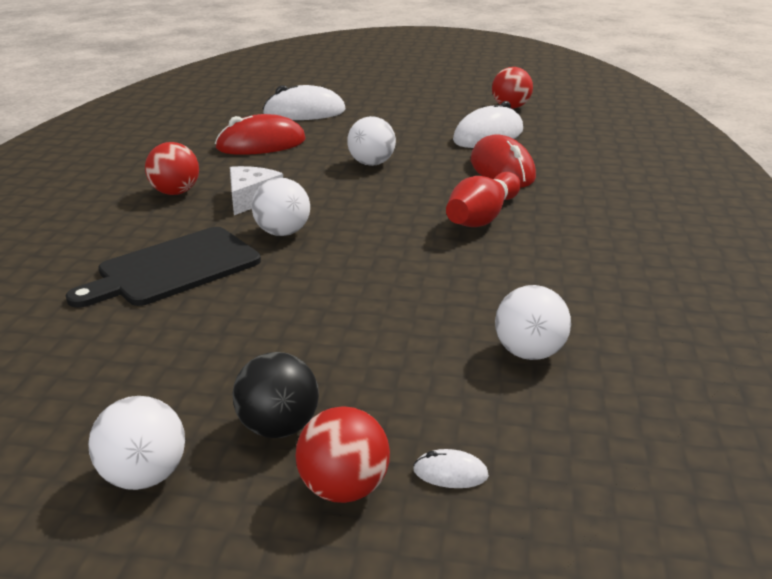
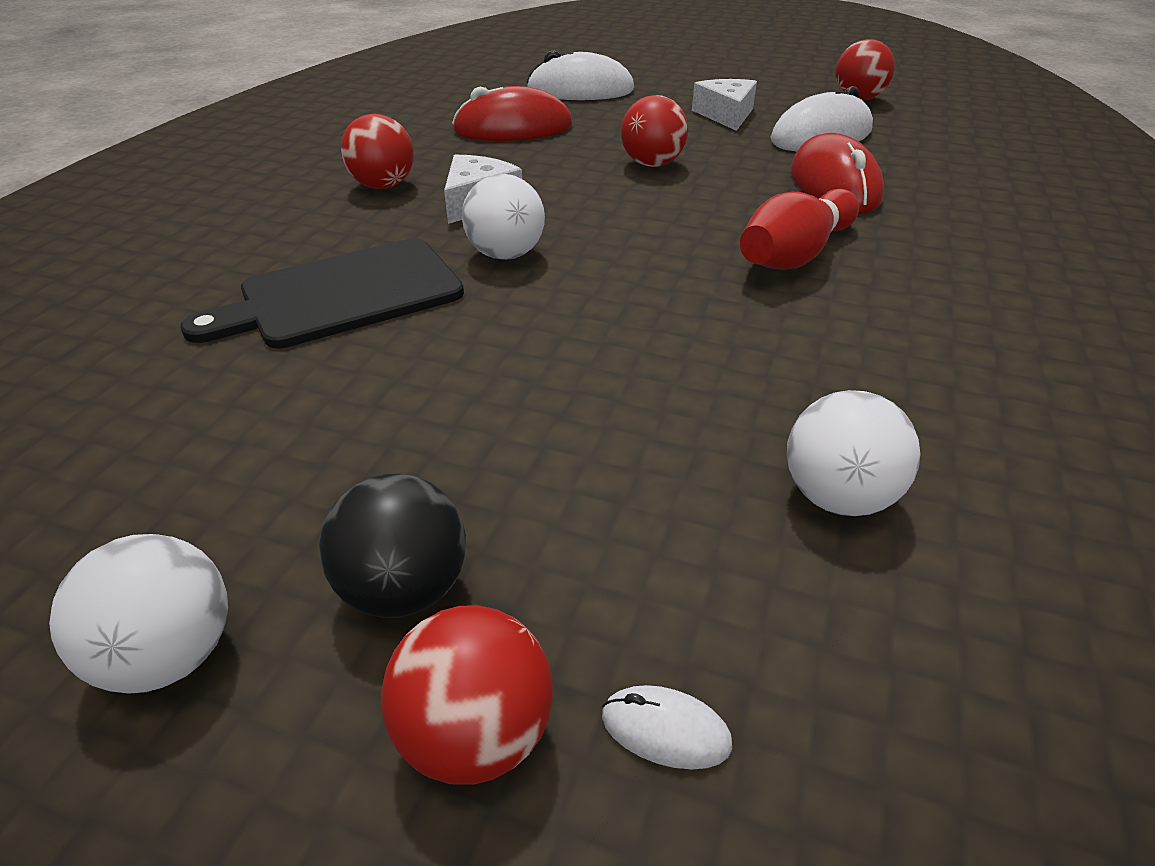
camera: 10 degrees right, 10 degrees up
white ball [347,116,396,166] -> red ball [621,95,688,167]
none -> white cheese [692,79,757,131]

